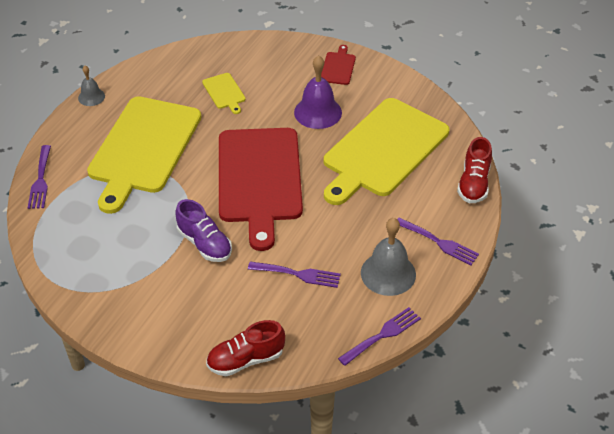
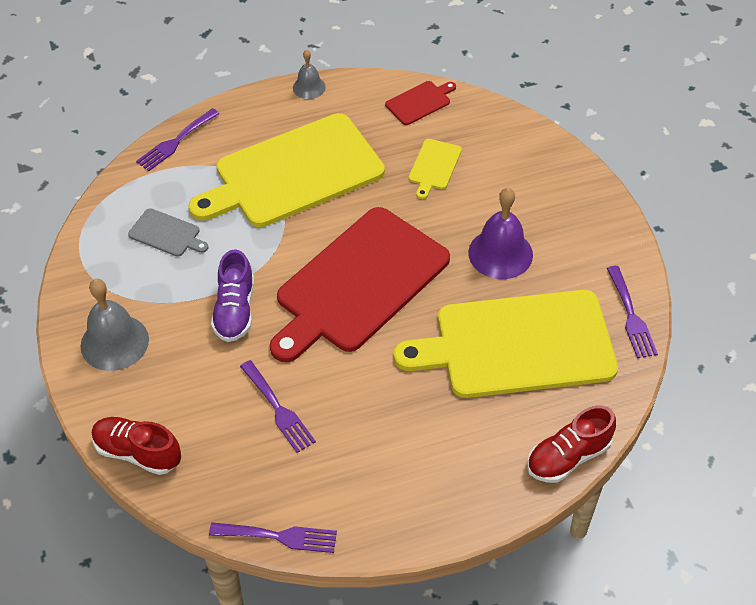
camera: 45 degrees right, 5 degrees up
red cutting board [321,45,356,85] -> red cutting board moved to [385,81,456,125]
grey bell [361,218,416,296] -> grey bell moved to [81,279,149,371]
purple fork [397,218,479,265] -> purple fork moved to [607,266,658,359]
none -> grey cutting board [128,208,208,257]

